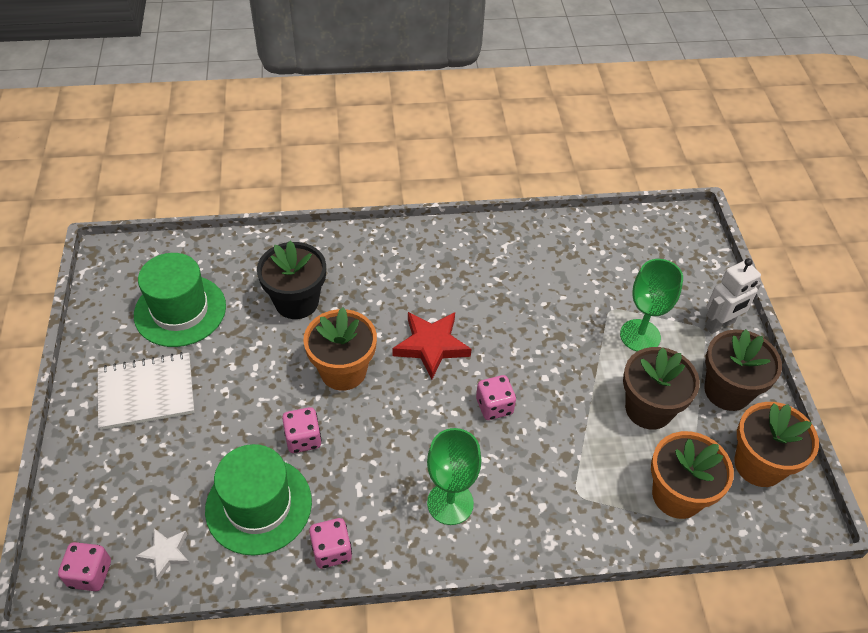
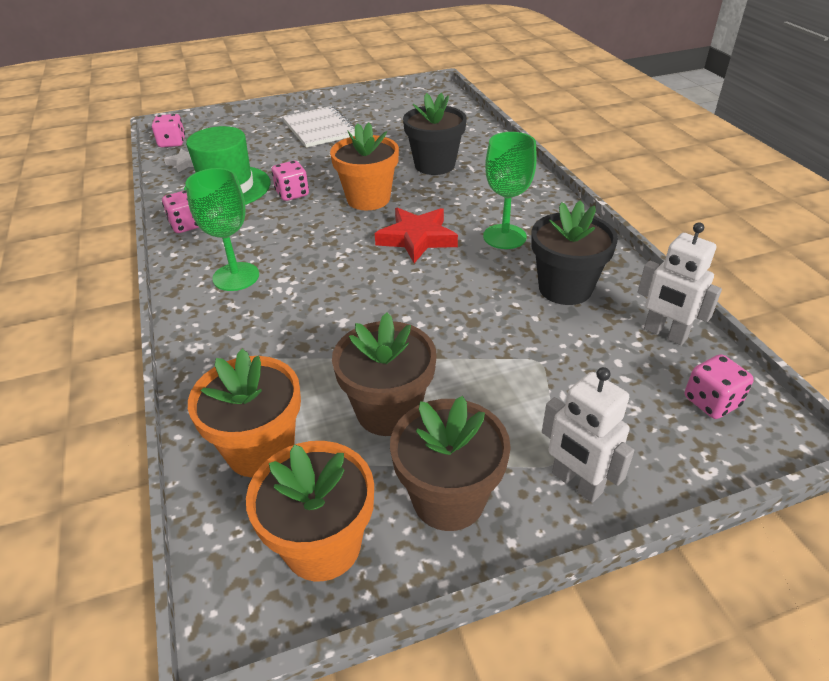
camera: 80 degrees right, 10 degrees down
green hat [134,253,226,347] -> none
pink dice [476,375,516,420] -> pink dice moved to [685,354,754,419]
green goblet [620,259,683,351] -> green goblet moved to [483,132,537,249]
none -> black flower pot [531,200,618,305]
none -> white robot [637,222,722,345]

